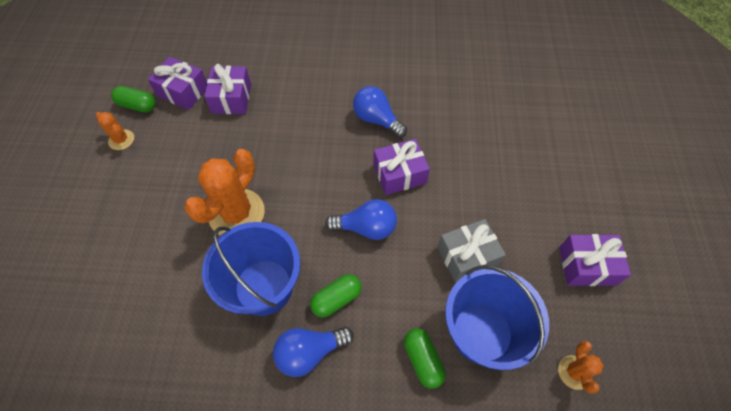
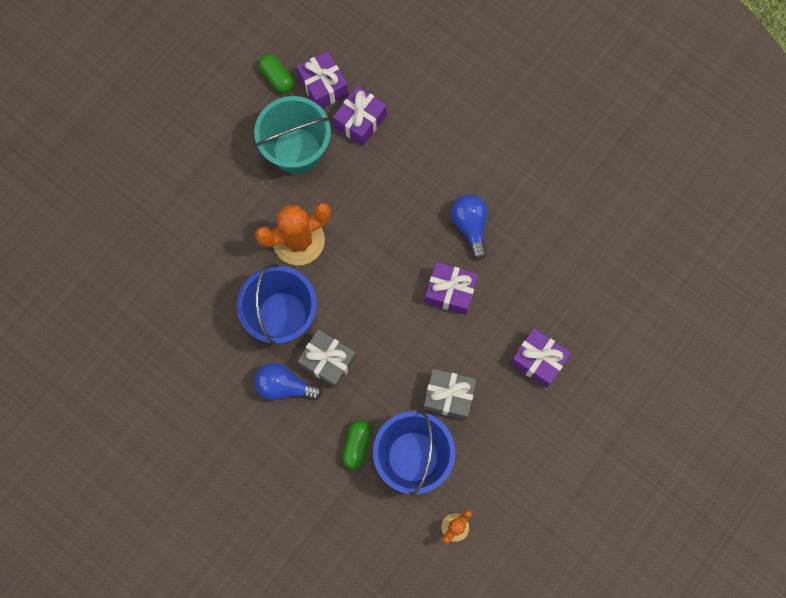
camera: 35 degrees right, 15 degrees up
orange cactus [96,112,134,150] -> none
green capsule [310,274,362,317] -> grey gift [298,330,356,388]
blue light bulb [325,199,397,240] -> none
purple gift [559,234,631,286] -> purple gift moved to [510,328,571,388]
none -> turquoise bucket [254,96,331,174]

